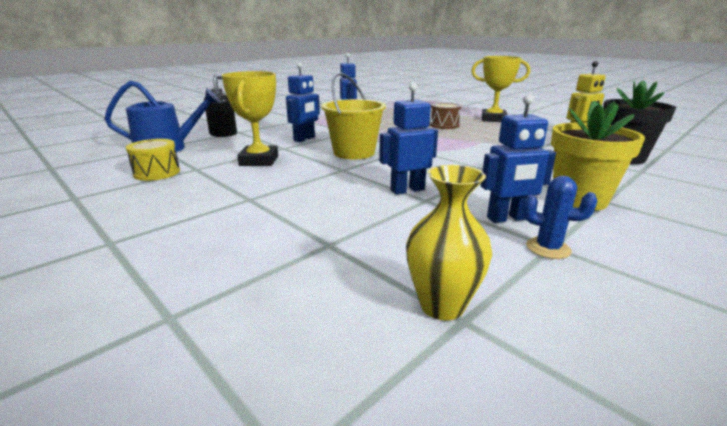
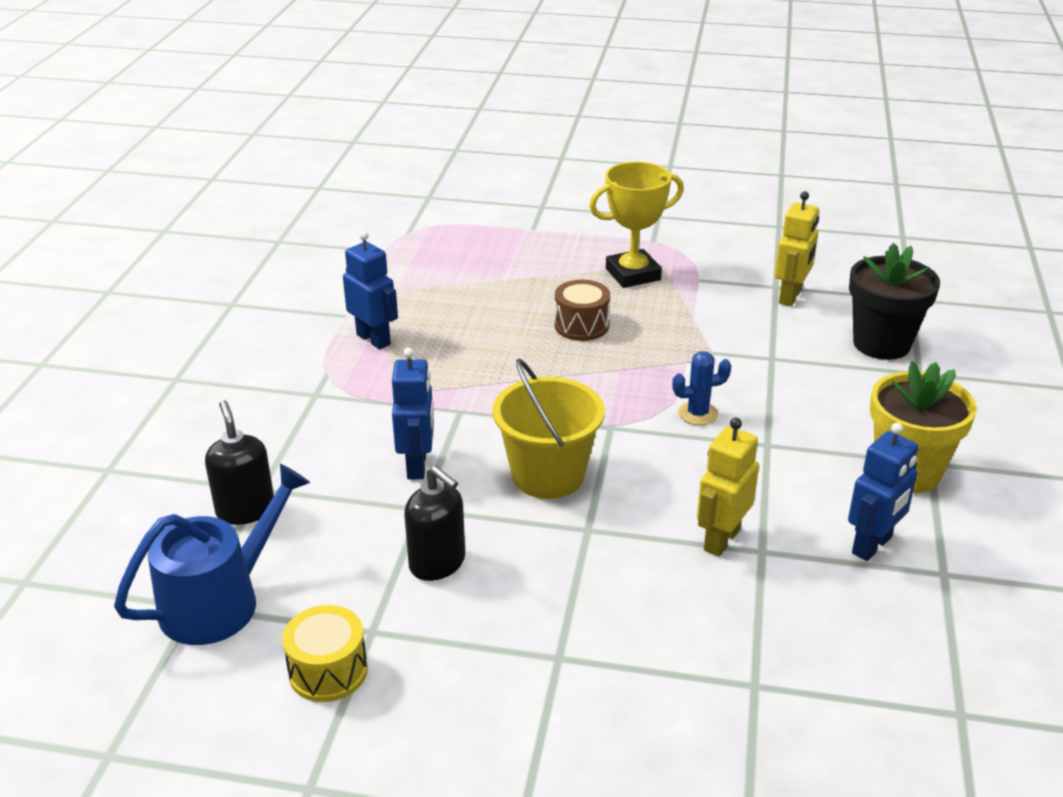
camera: 35 degrees left, 10 degrees up
yellow trophy [222,71,278,166] -> black soap dispenser [404,466,465,581]
blue robot [379,82,438,195] -> yellow robot [697,418,759,556]
yellow vase [406,165,492,320] -> none
blue cactus [523,176,597,259] -> blue cactus moved to [672,351,731,425]

